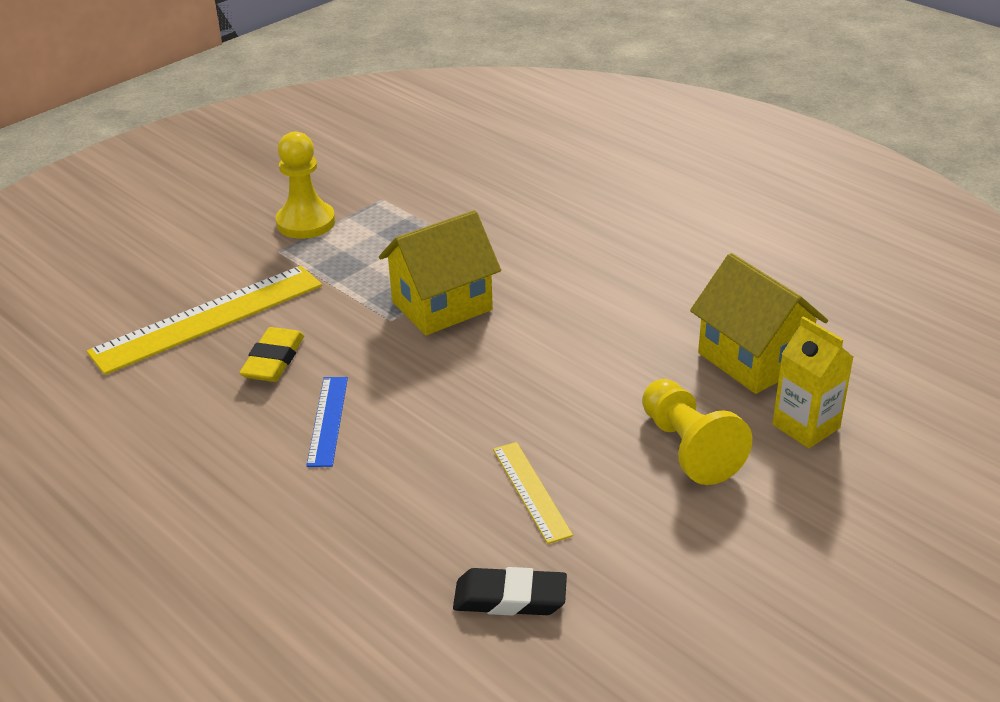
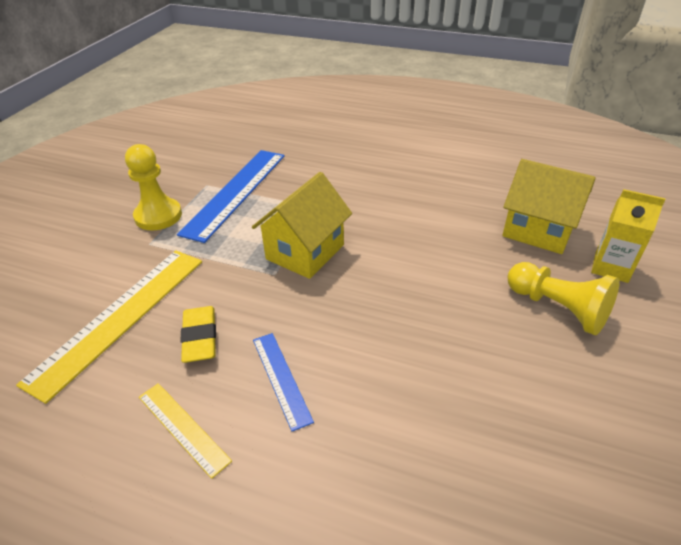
camera: 25 degrees left, 5 degrees up
black eraser [453,567,567,616] -> none
yellow ruler [493,442,573,544] -> yellow ruler moved to [139,383,232,479]
none -> blue ruler [177,150,285,243]

